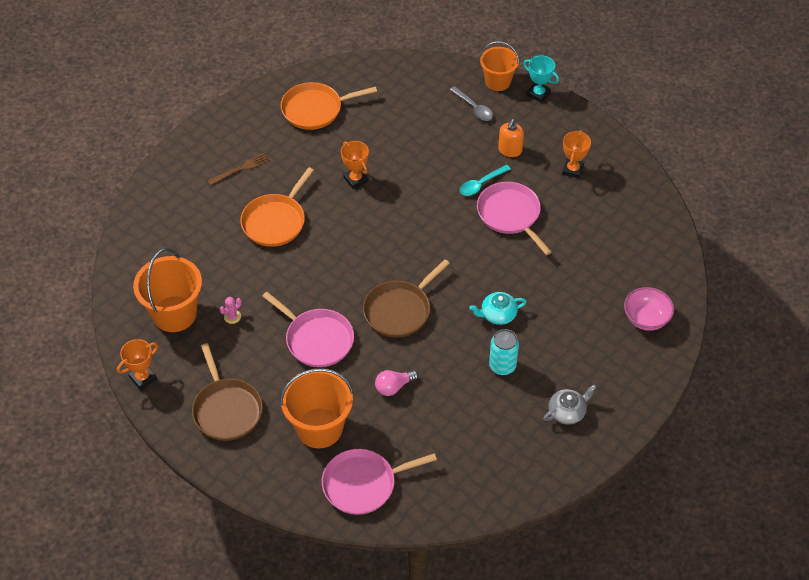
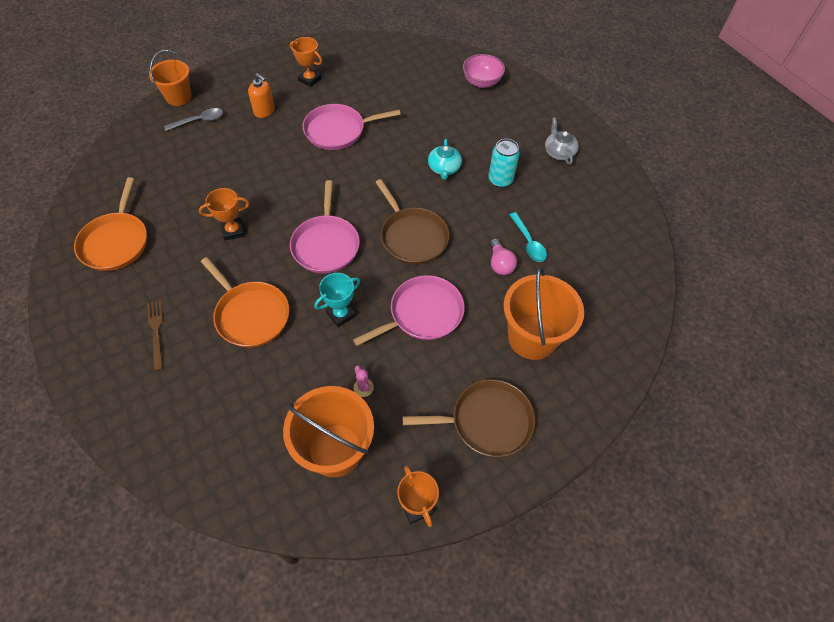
camera: 75 degrees left, 5 degrees up
pink pan [322,449,437,515] -> pink pan moved to [290,180,360,274]
turquoise spoon [460,165,511,196] -> turquoise spoon moved to [510,212,547,262]
turquoise trophy [523,55,559,103] -> turquoise trophy moved to [314,273,360,327]

